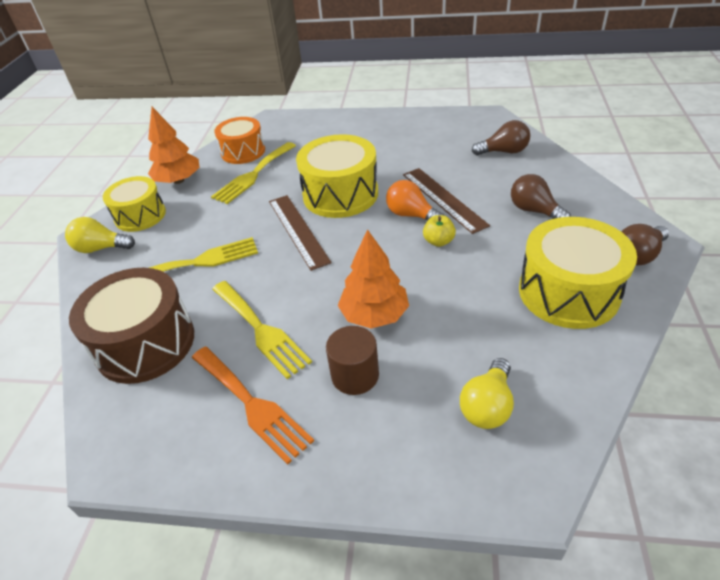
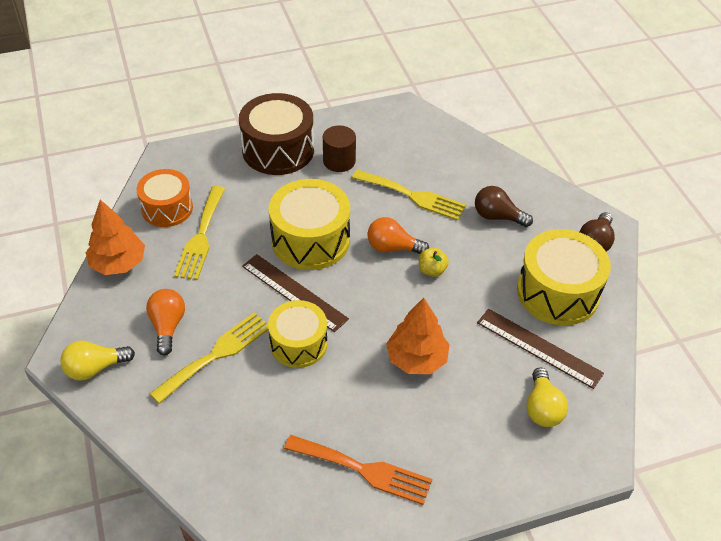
camera: 30 degrees left, 5 degrees up
brown drum [69,268,194,384] -> brown drum moved to [239,93,314,175]
yellow drum [103,176,166,232] -> yellow drum moved to [268,300,328,368]
yellow fork [212,281,312,379] -> yellow fork moved to [352,170,466,221]
brown cylinder [326,326,379,395] -> brown cylinder moved to [323,125,356,172]
brown ruler [403,168,490,234] -> brown ruler moved to [477,309,604,389]
brown light bulb [472,120,530,155] -> none
none -> orange light bulb [146,289,185,355]

